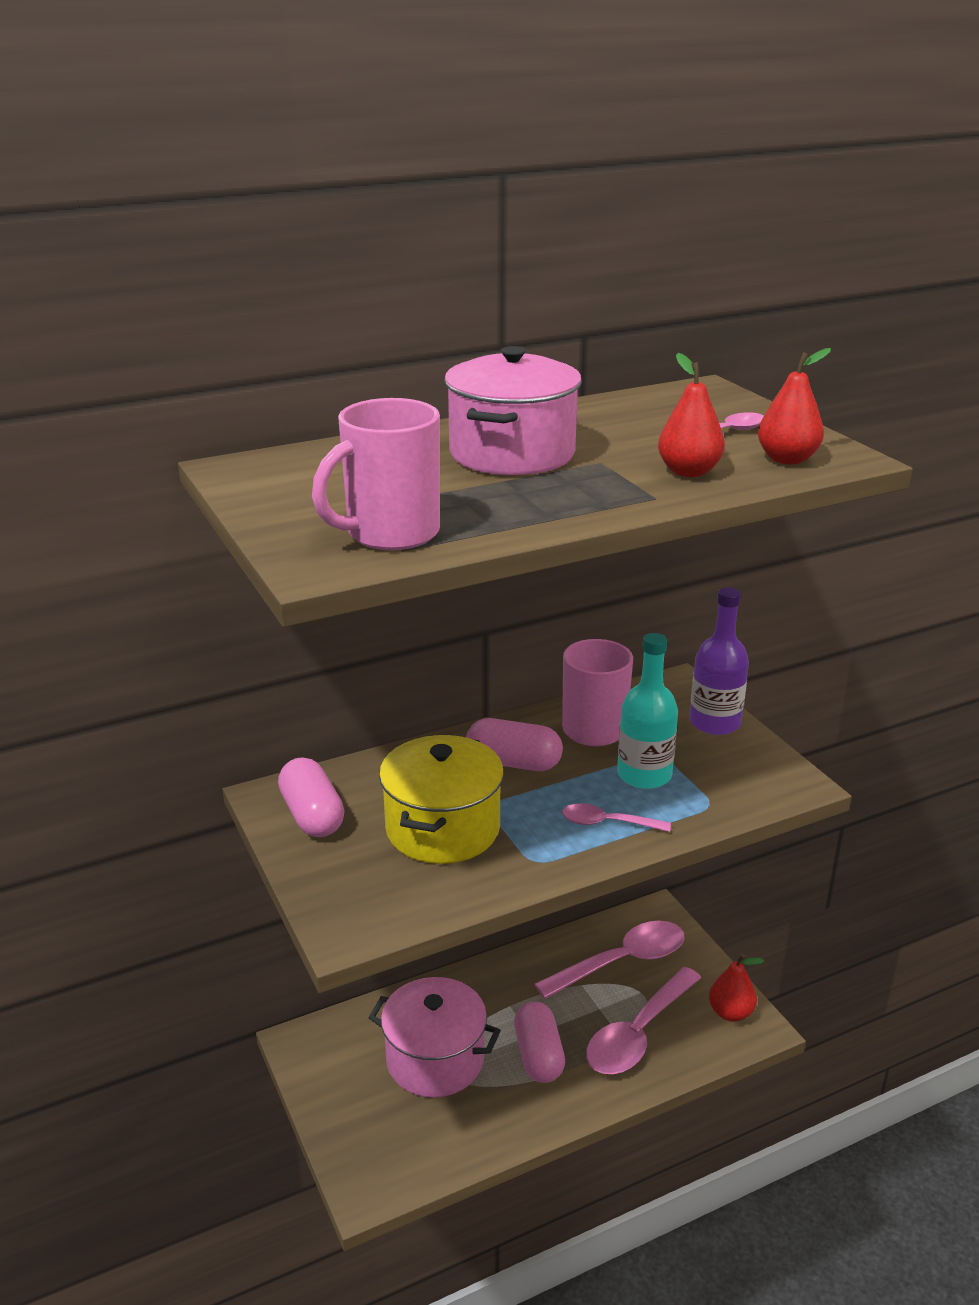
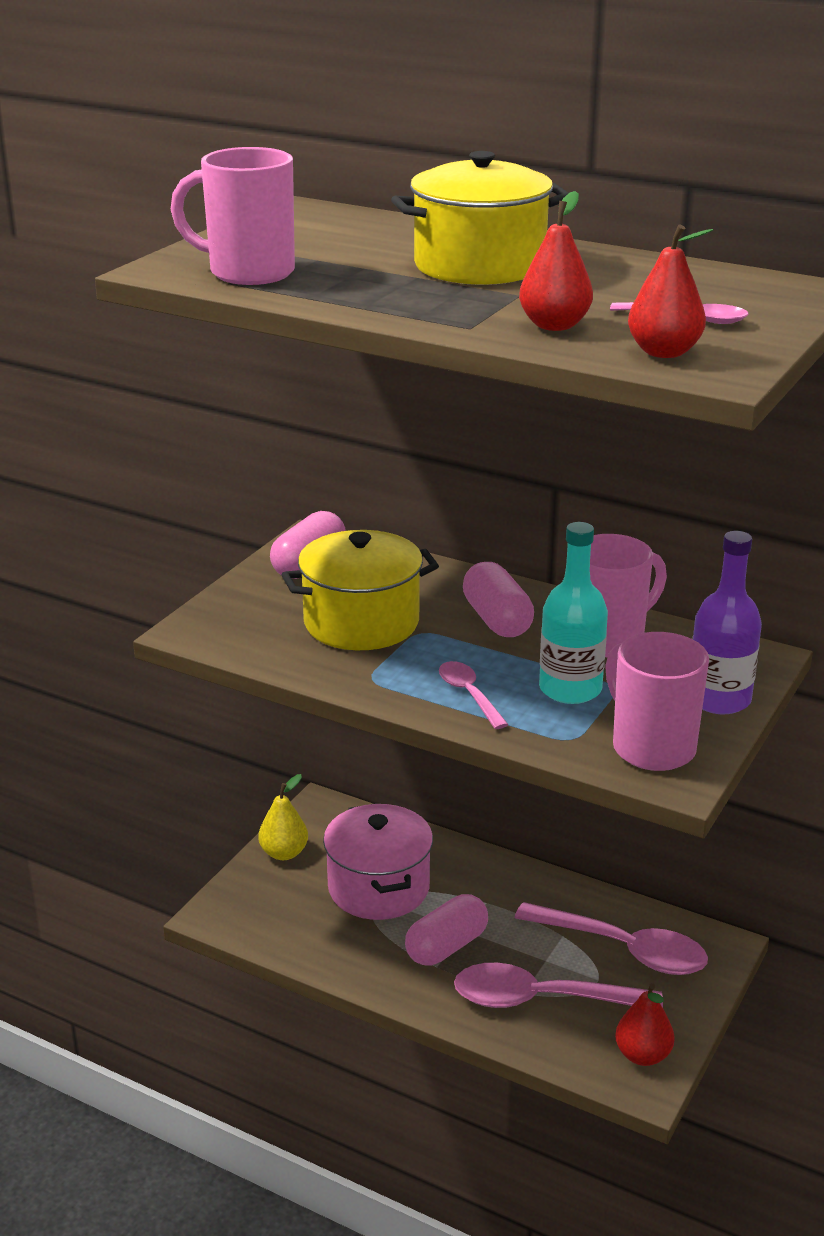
camera: 55 degrees right, 0 degrees up
pink pot [444,346,582,475] -> yellow pot [391,151,568,285]
none -> yellow pear [258,774,308,860]
none -> pink mug [605,632,709,771]

